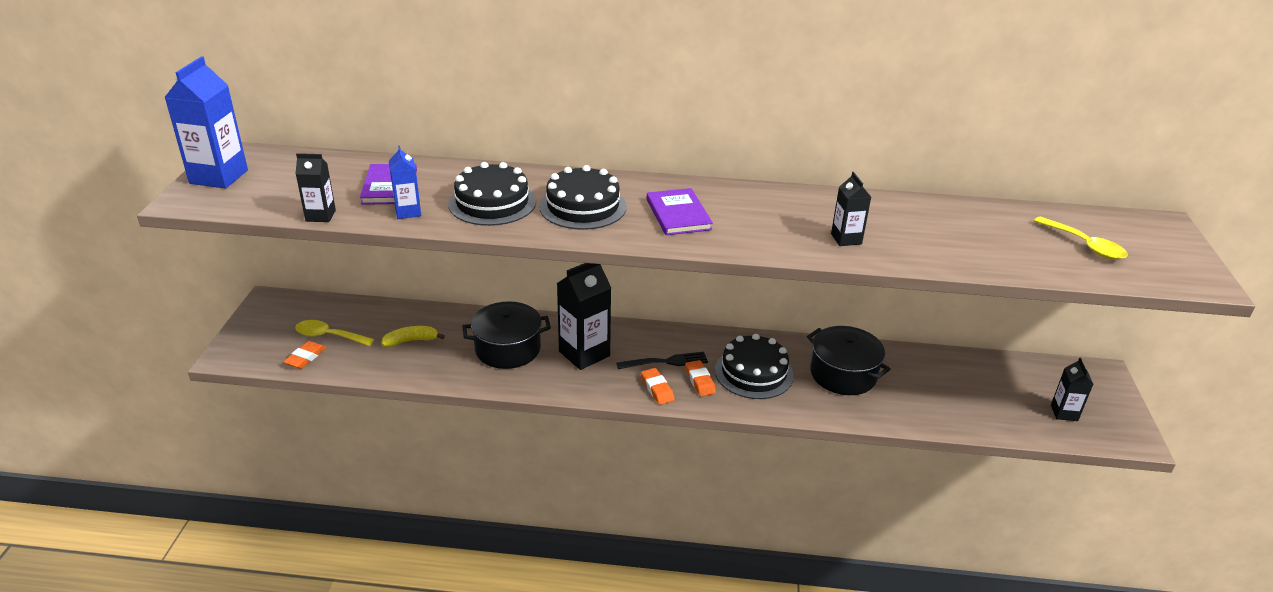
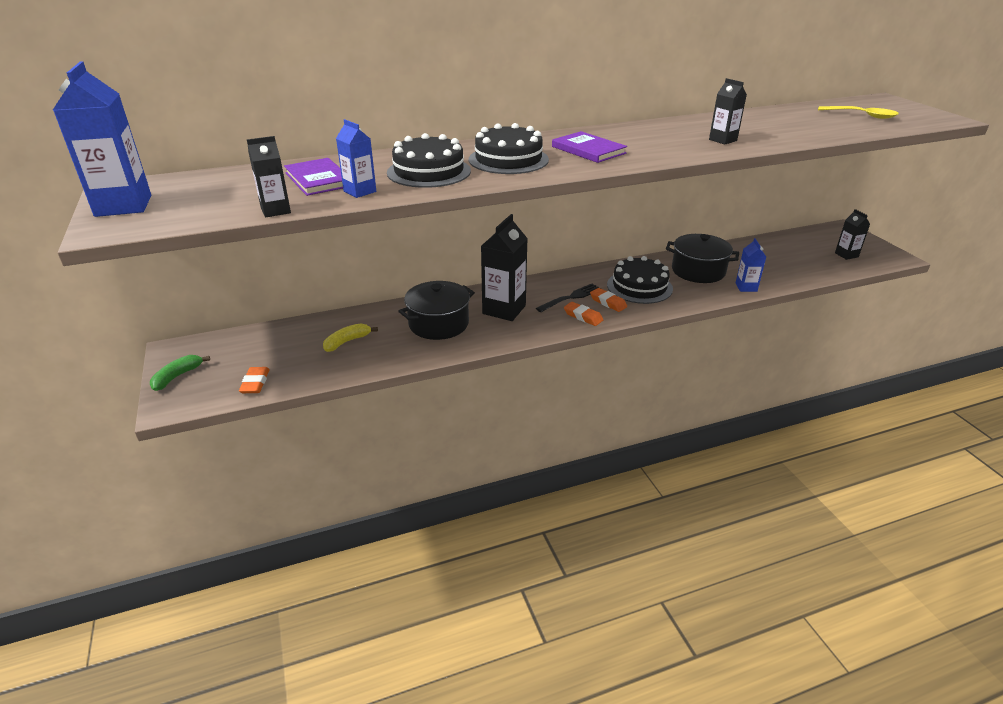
camera: 25 degrees left, 0 degrees up
yellow spoon [295,320,374,346] -> none
none -> green banana [150,355,210,391]
none -> blue carton [736,238,766,292]

